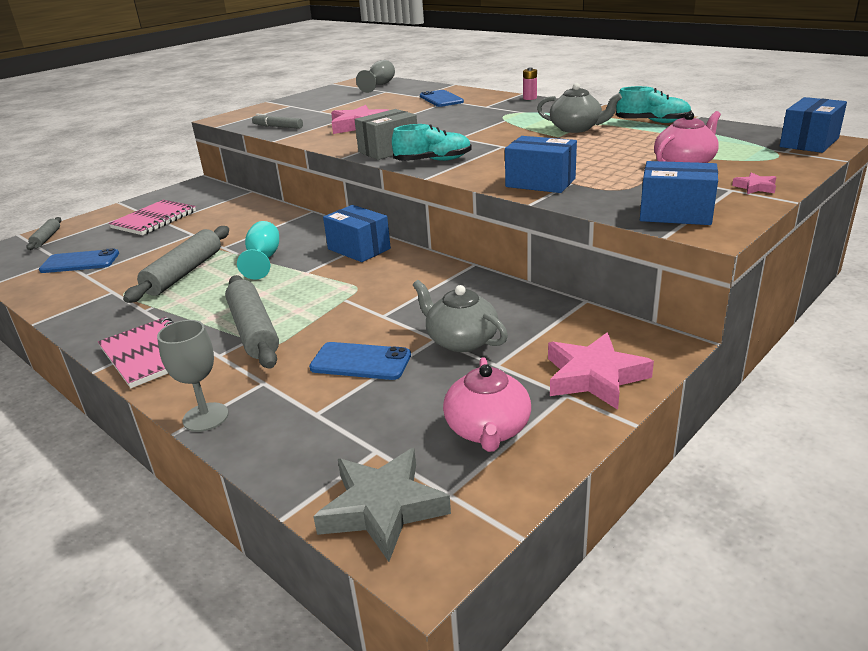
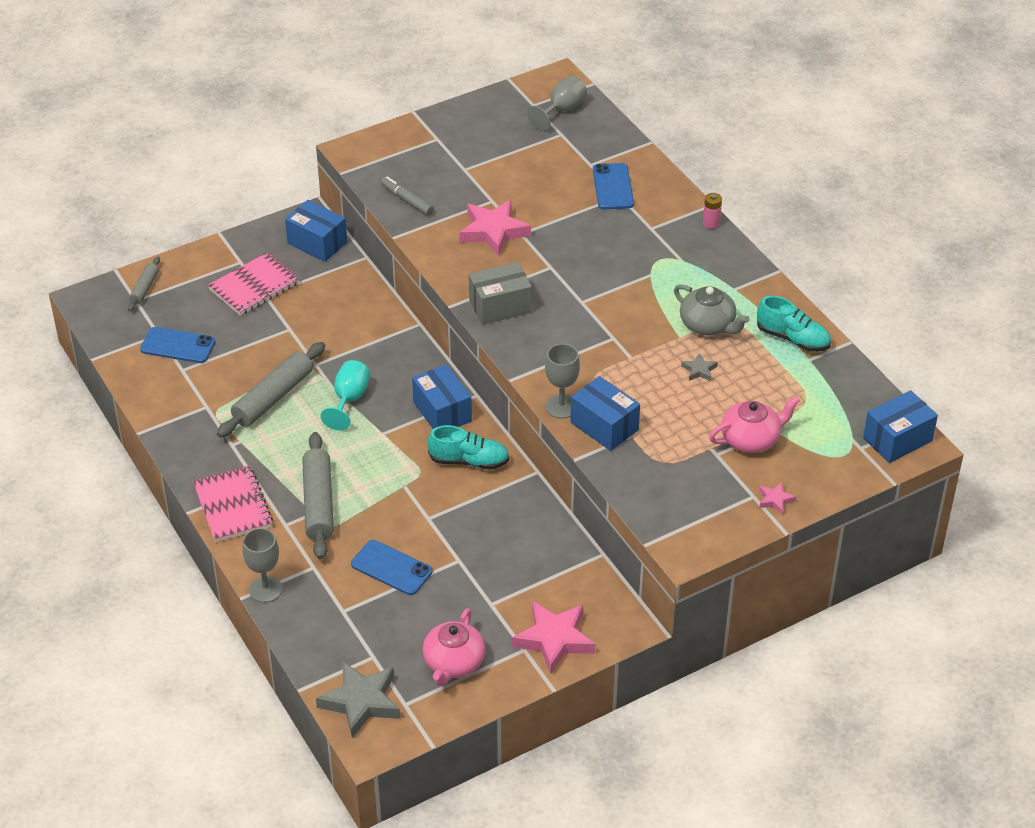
camera: 15 degrees right, 15 degrees up
turquoise shoe [392,124,472,161] -> turquoise shoe moved to [428,425,509,470]
grey teapot [413,280,508,352] -> none
blue box [640,161,718,225] -> blue box moved to [285,200,347,262]
none -> grey goblet [545,344,580,418]
none -> grey star [681,353,718,381]

